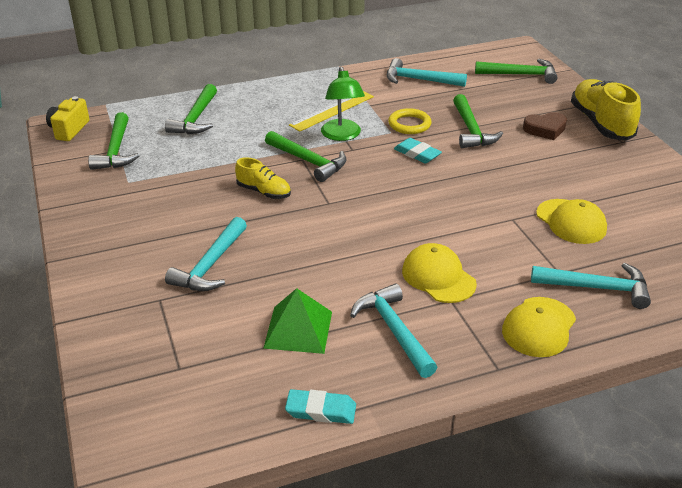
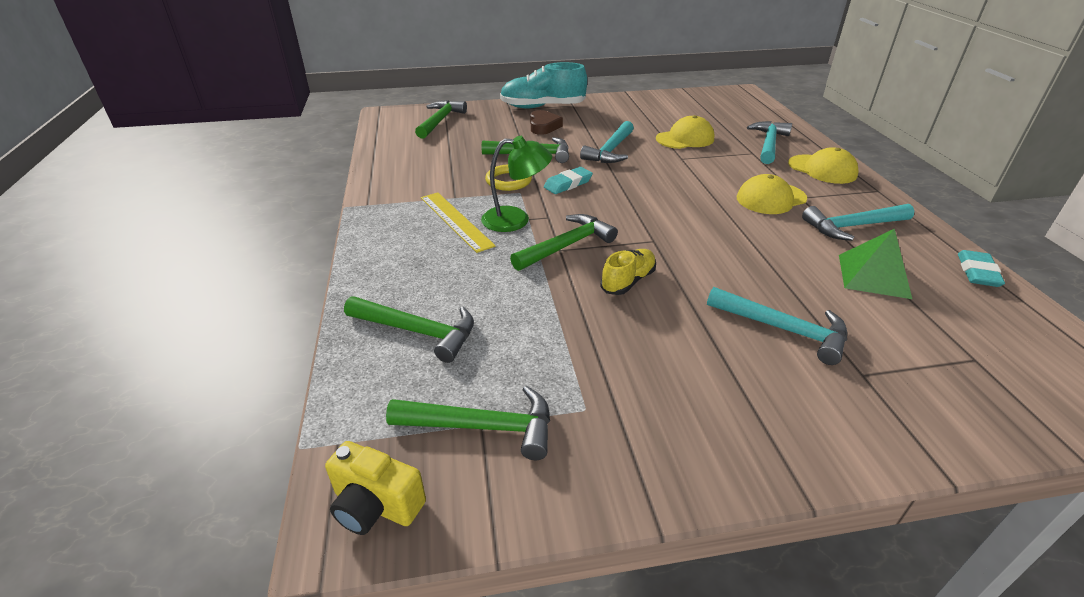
camera: 80 degrees left, 0 degrees up
turquoise hammer [387,58,467,87] -> turquoise hammer moved to [580,121,634,163]
yellow shoe [571,79,641,141] -> turquoise shoe [500,62,587,109]

